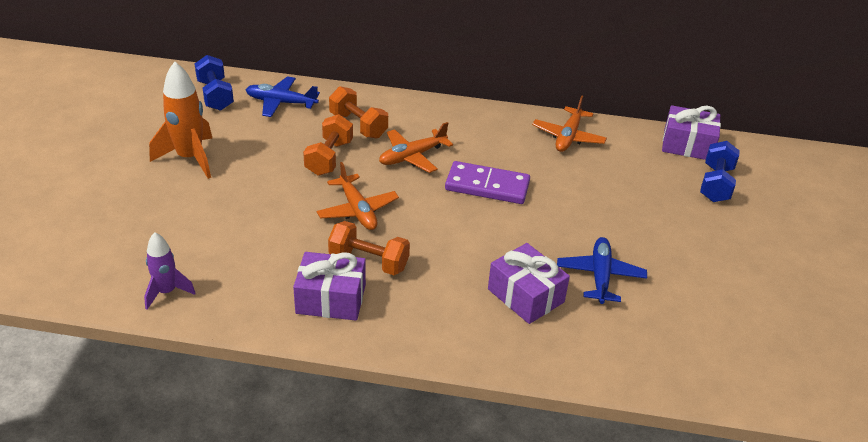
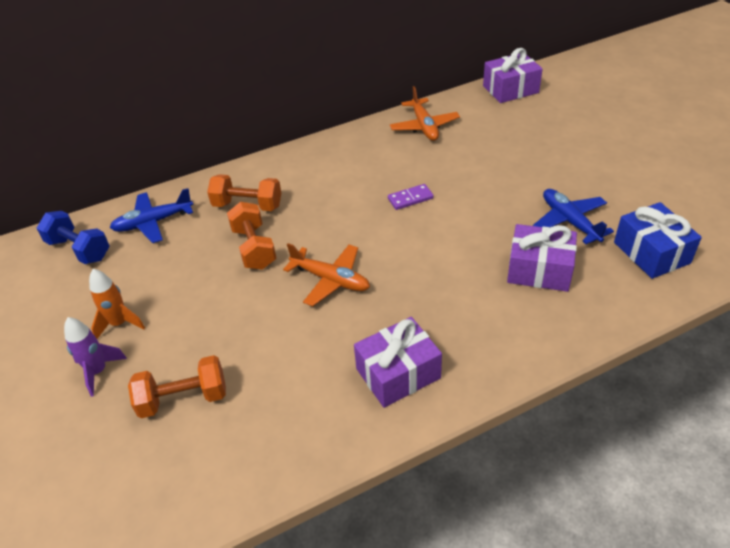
camera: 30 degrees left, 5 degrees up
purple rocket [144,232,196,310] -> purple rocket moved to [64,317,127,397]
orange rocket [149,62,212,179] -> orange rocket [89,269,145,339], size x0.61
orange dumbbell [328,221,410,275] -> orange dumbbell moved to [128,355,226,418]
orange plane [379,122,453,173] -> none
purple domino [445,161,530,204] -> purple domino [388,184,434,210], size x0.53
blue dumbbell [700,141,740,202] -> none
none -> blue gift [614,202,702,279]

